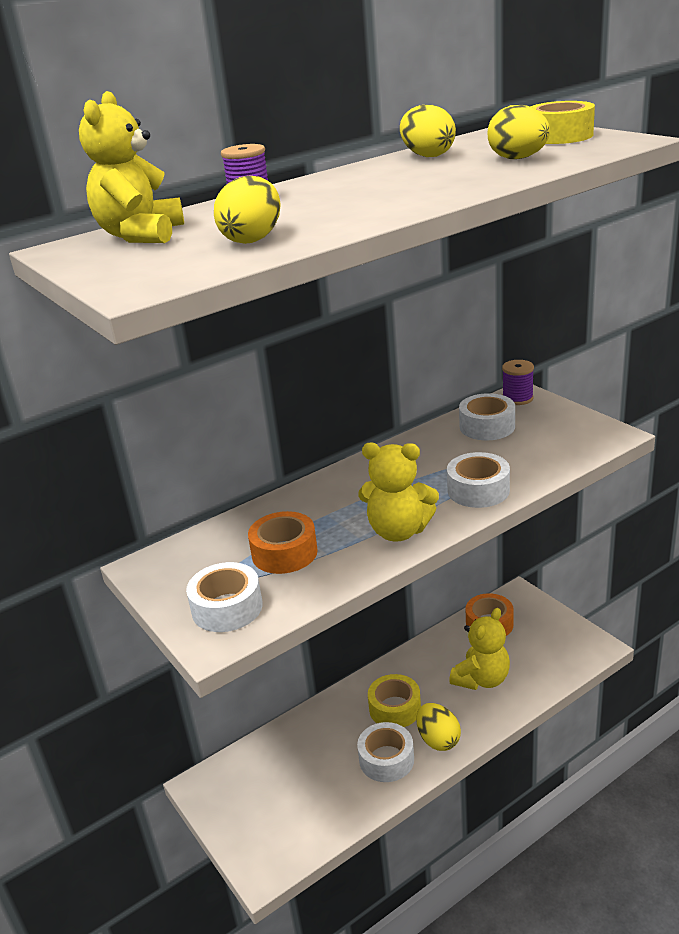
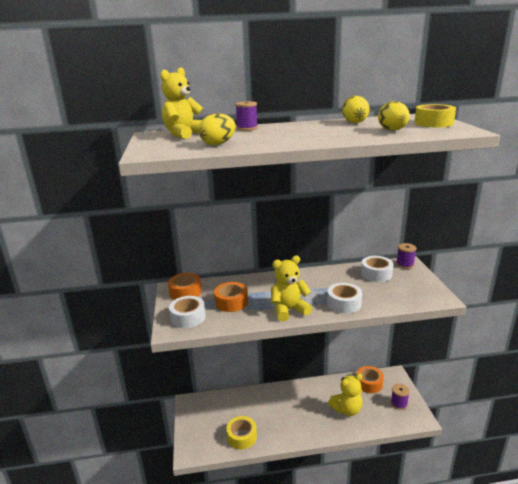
camera: 25 degrees right, 5 degrees down
white tape [357,722,414,782] -> none
yellow teddy bear [358,443,439,542] -> yellow teddy bear turned 120 degrees clockwise [271,256,312,322]
yellow tape [368,674,421,727] -> yellow tape moved to [226,416,257,449]
yellow egg [416,703,461,751] -> none
none -> orange tape [168,273,202,300]
none -> purple spool [391,384,410,410]

